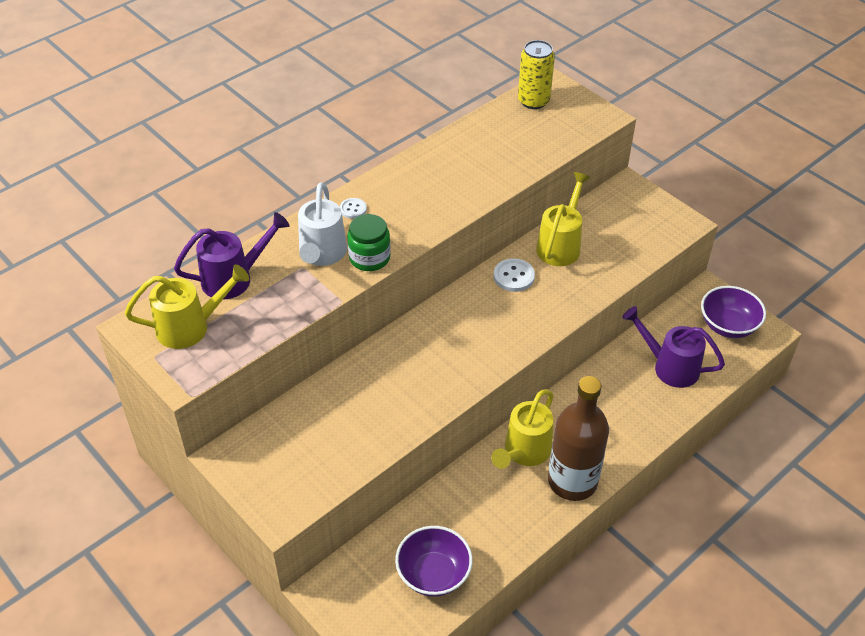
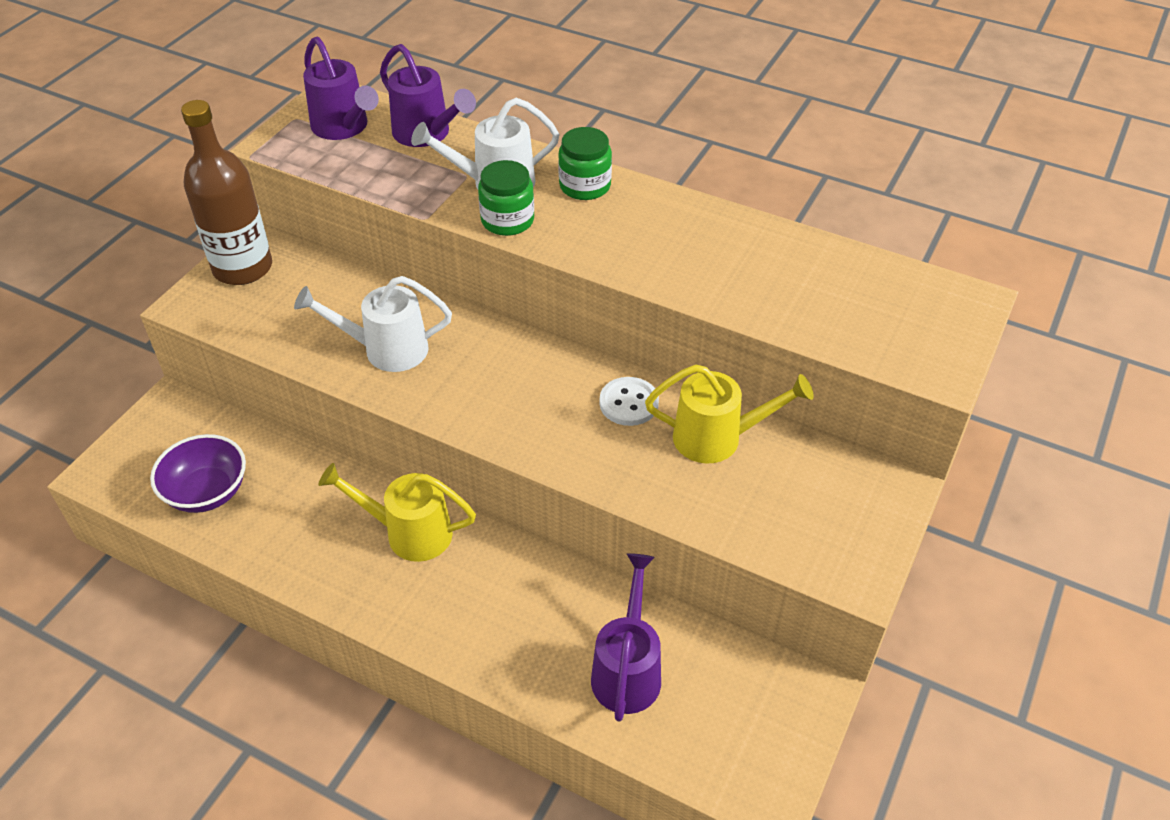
camera: 70 degrees right, 0 degrees up
yellow watering can [125,265,249,349] -> purple watering can [303,36,379,140]
white button [340,198,367,219] -> green jar [558,127,612,200]
yellow can [518,40,555,109] -> none
brown bottle [548,376,609,501] -> brown bottle moved to [181,100,272,285]
purple bowl [701,286,766,338] -> none
none -> white watering can [294,276,452,372]

